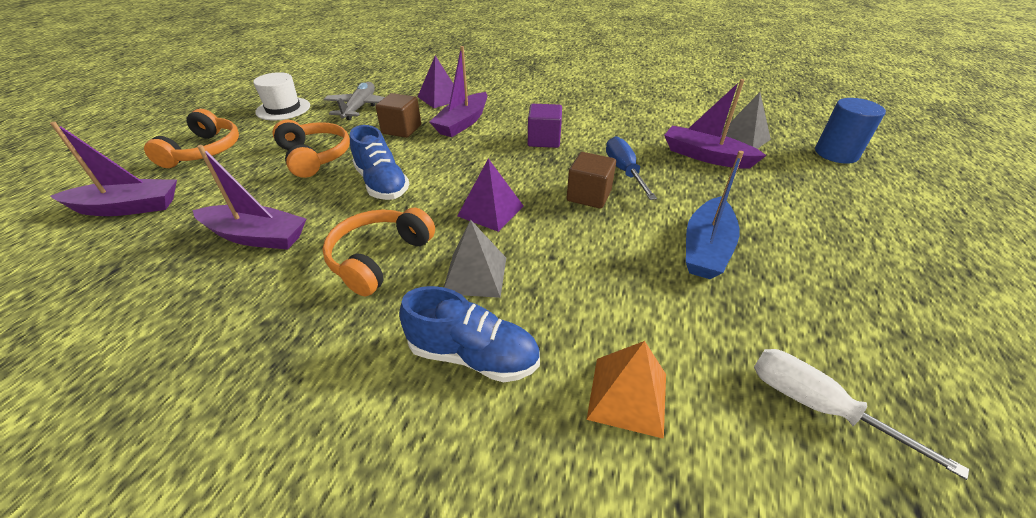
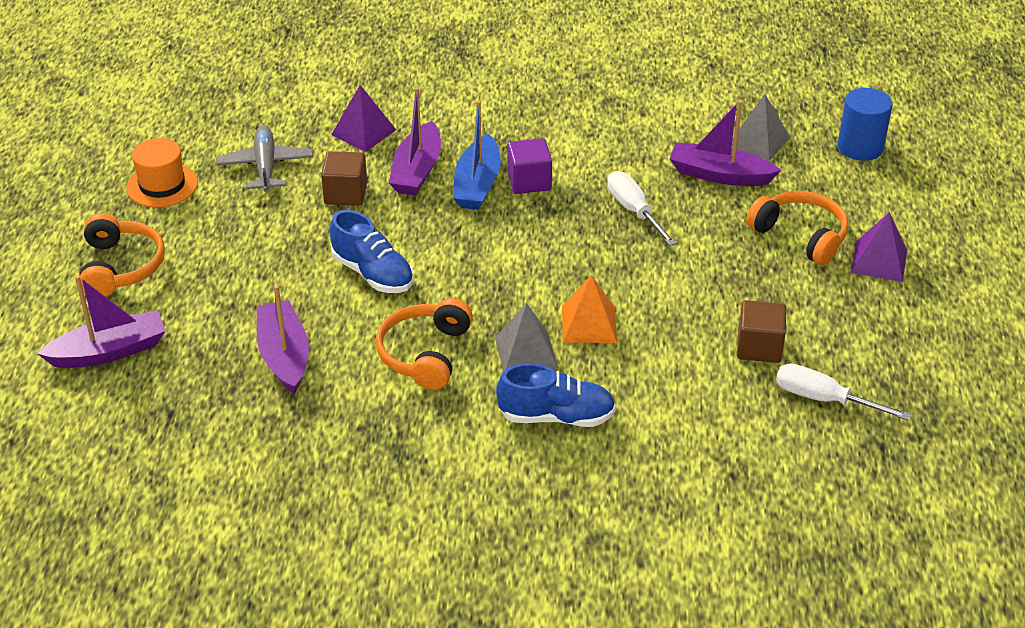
camera: 15 degrees left, 0 degrees up
purple boat [192,145,306,250] -> purple boat turned 105 degrees counterclockwise [257,285,309,394]
white hat [253,72,310,120] -> orange hat [126,138,198,207]
orange headphones [272,119,350,178] -> orange headphones moved to [746,191,848,265]
purple pyramid [458,158,523,232] -> purple pyramid moved to [851,212,907,282]
brown cube [567,152,616,209] -> brown cube moved to [737,300,786,363]
orange pyramid [586,341,666,439] -> orange pyramid moved to [562,275,617,343]
blue screwdriver [606,136,657,200] -> white screwdriver [607,171,677,246]
blue boat [686,151,744,279] -> blue boat moved to [453,101,501,210]

